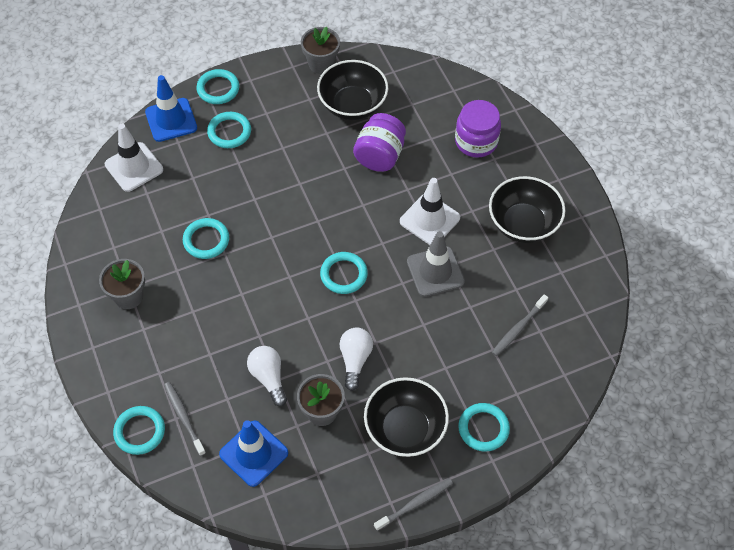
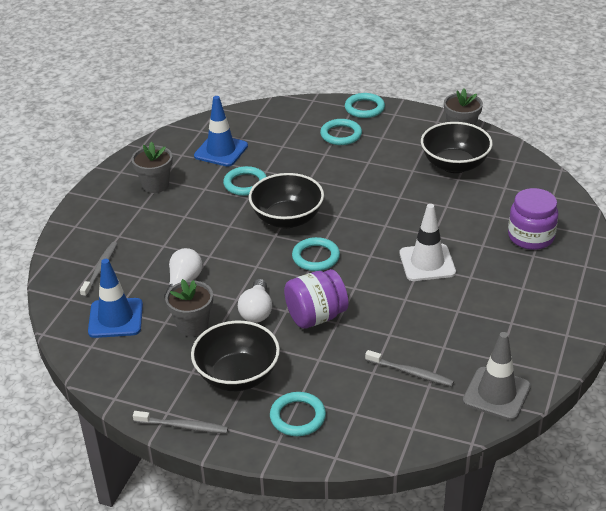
camera: 45 degrees right, 20 degrees down
white traffic cone [105,124,163,192] -> none
turquoise ring [113,406,165,455] -> none
blue traffic cone [145,75,197,142] -> blue traffic cone moved to [194,96,248,167]
white light bulb [339,328,373,391] -> white light bulb turned 135 degrees clockwise [238,279,272,323]
purple jar [353,113,406,172] -> purple jar moved to [284,269,348,329]
grey traffic cone [407,231,465,297] -> grey traffic cone moved to [463,332,531,420]
black bowl [489,176,565,243] -> black bowl moved to [249,173,324,228]
grey toothbrush [492,294,548,356] -> grey toothbrush turned 150 degrees counterclockwise [365,350,454,387]

